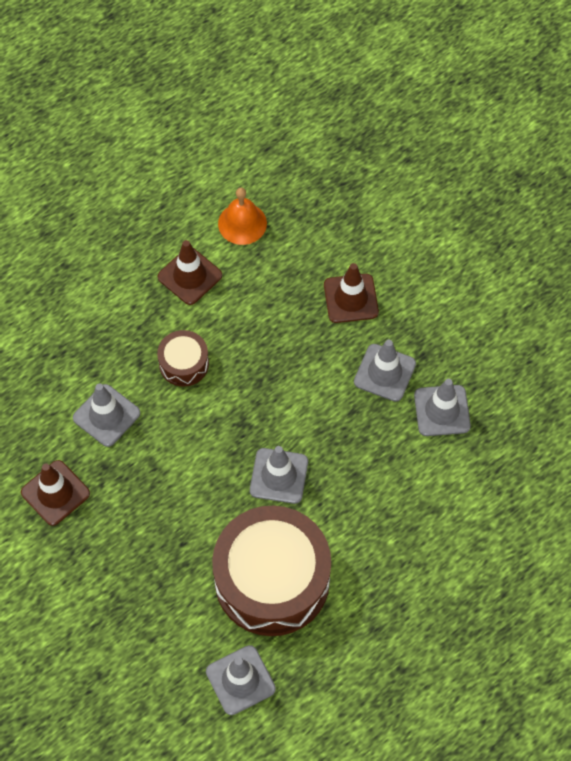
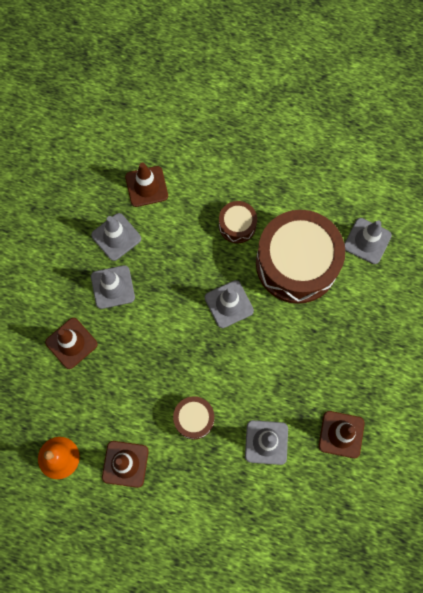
camera: 125 degrees left, 10 degrees up
none -> brown traffic cone [125,163,168,207]
none -> brown drum [219,201,257,243]

